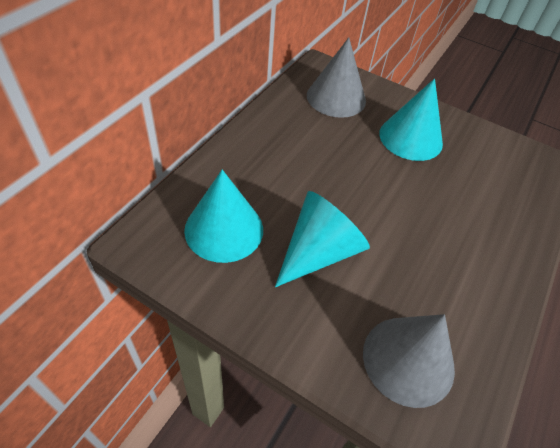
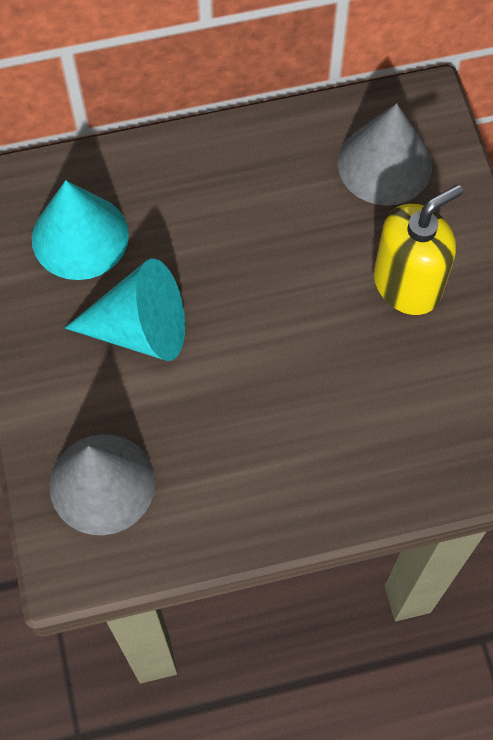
camera: 50 degrees right, 15 degrees up
turquoise cone [379,78,443,161] -> yellow soap dispenser [374,185,463,315]

